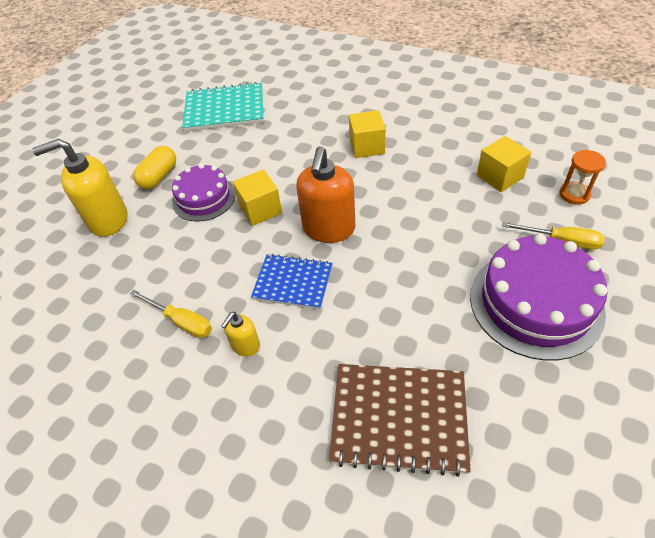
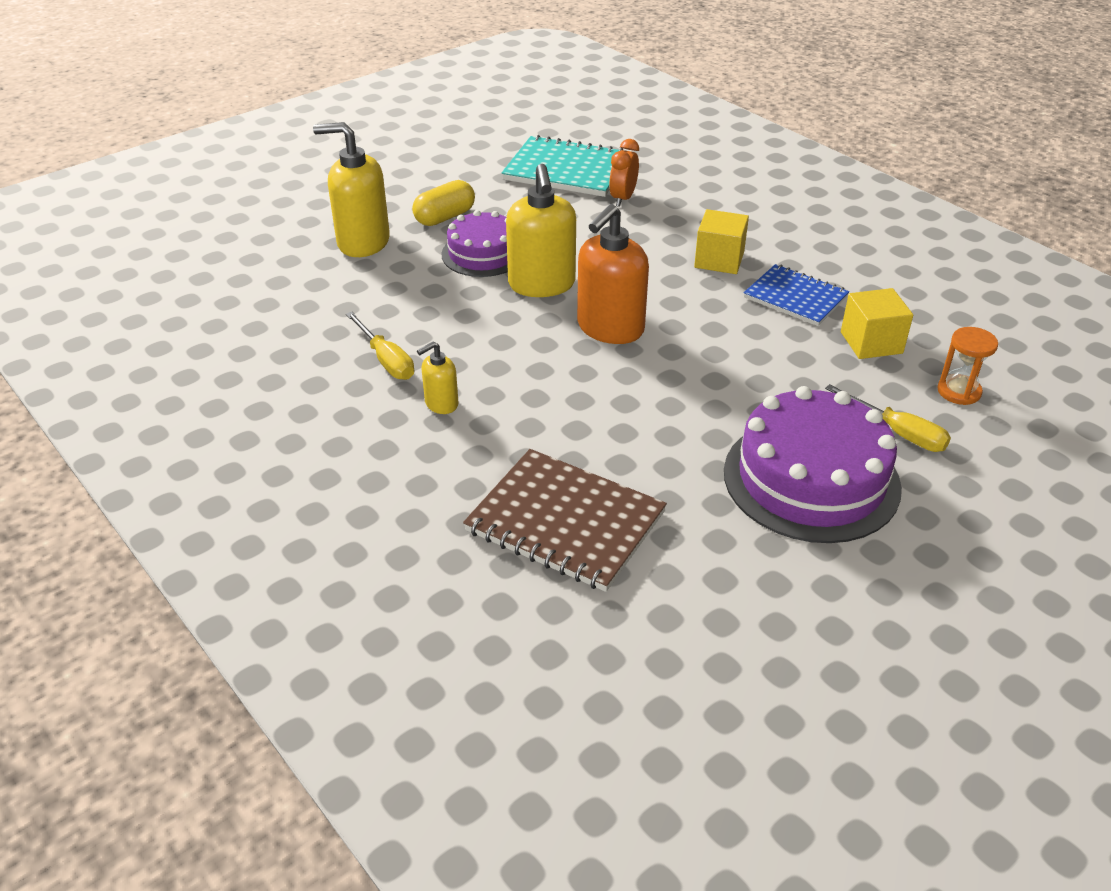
camera: 20 degrees right, 10 degrees down
yellow cube [233,169,282,226] -> yellow soap dispenser [506,164,576,297]
blue notebook [251,254,333,309] -> blue notebook moved to [744,264,849,326]
none -> orange clock [609,139,639,207]

